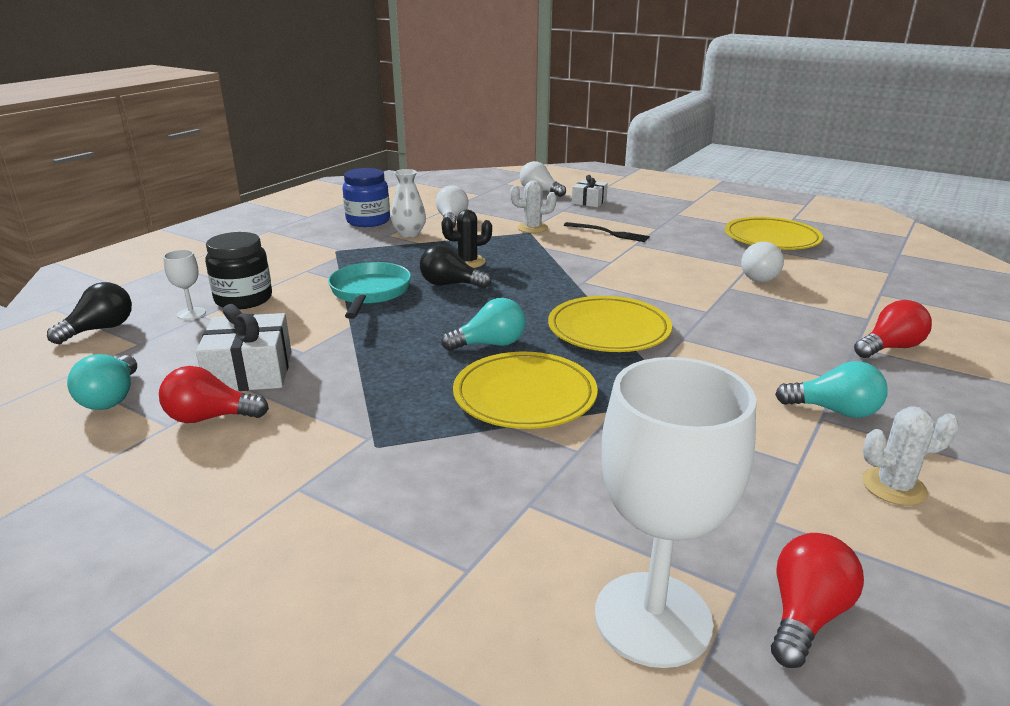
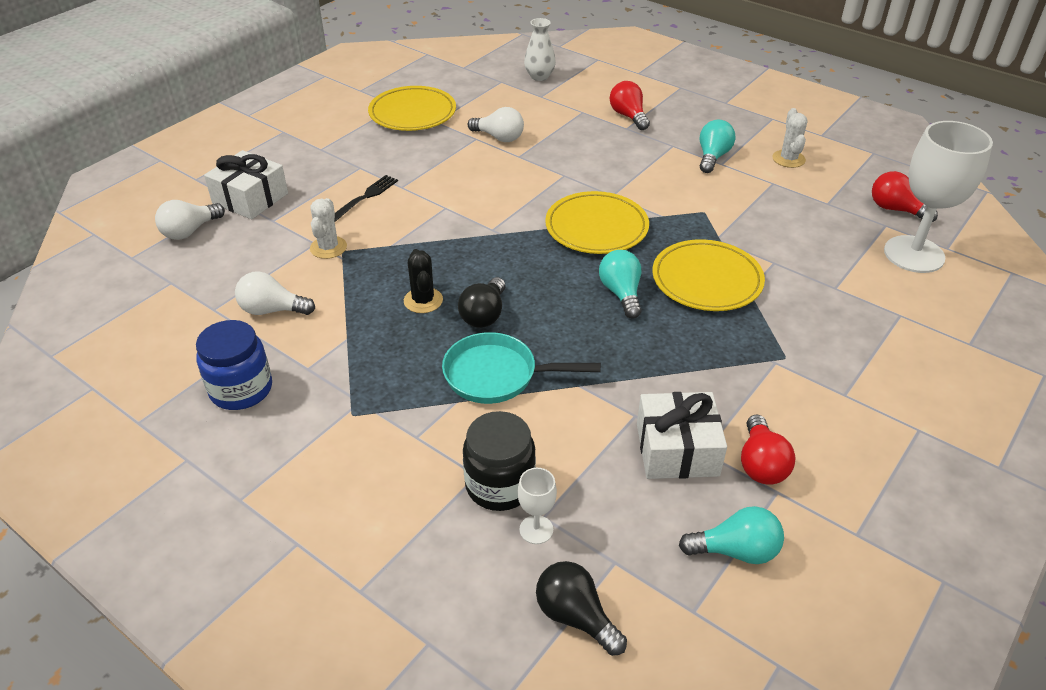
camera: 85 degrees left, 15 degrees up
white vase [391,169,426,238] -> white vase moved to [524,18,556,81]
white gift [572,175,608,207] -> white gift [204,150,288,219], size x1.59

